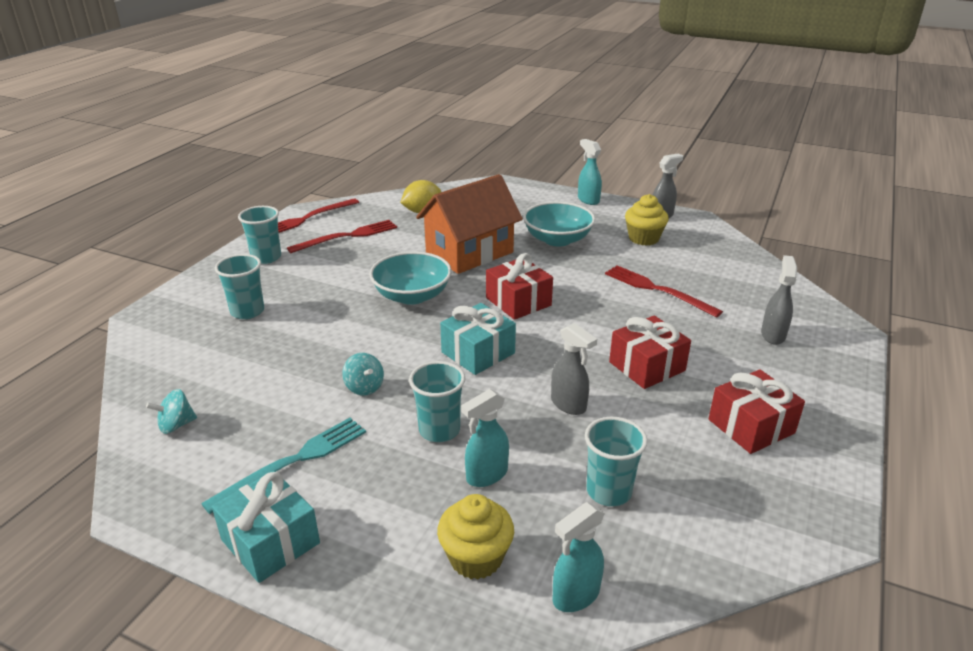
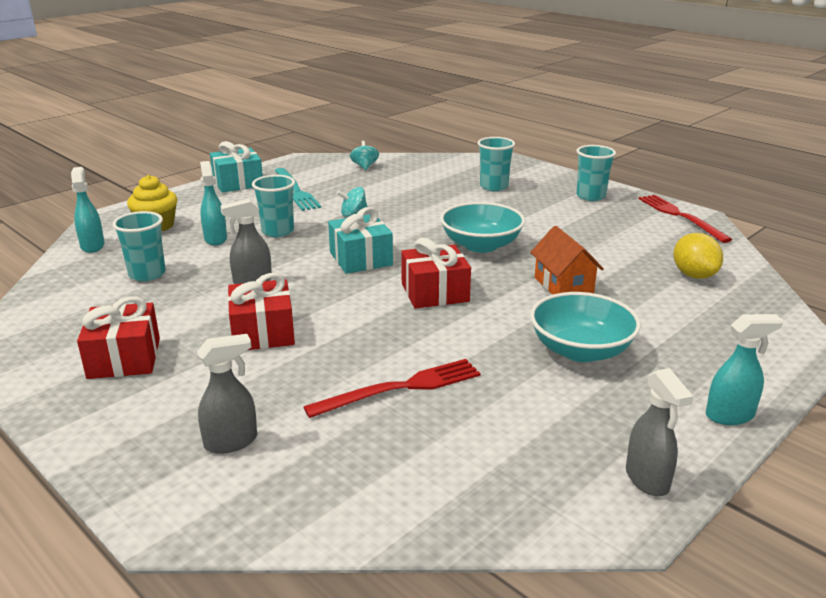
camera: 110 degrees right, 5 degrees down
red fork [287,220,397,253] -> none
orange house [416,174,523,274] -> orange house [530,226,604,295], size x0.58
yellow cupcake [625,194,669,246] -> none
grey spray bottle [761,255,797,345] -> grey spray bottle turned 60 degrees counterclockwise [197,334,257,454]

